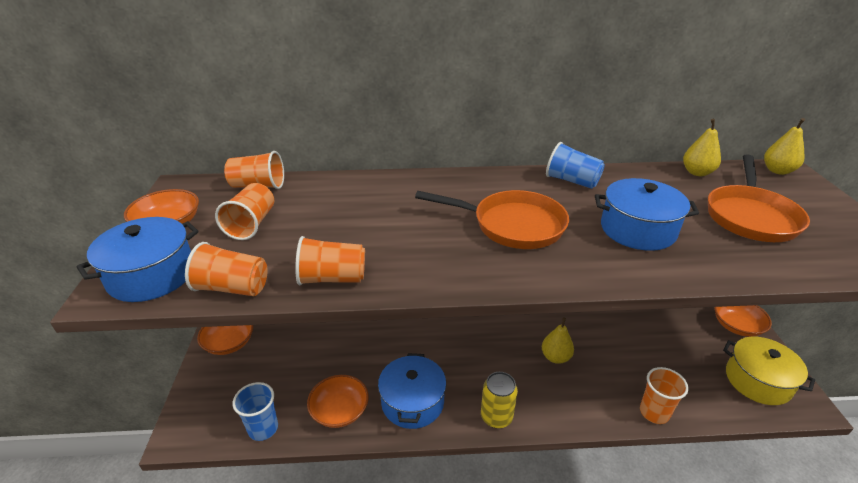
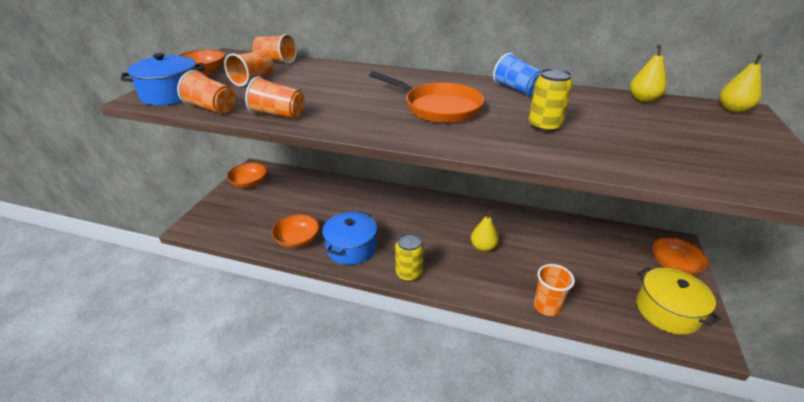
camera: 20 degrees right, 0 degrees up
blue cup [233,382,278,441] -> none
blue pot [595,178,699,251] -> yellow can [529,68,573,133]
orange pan [708,154,810,242] -> none

